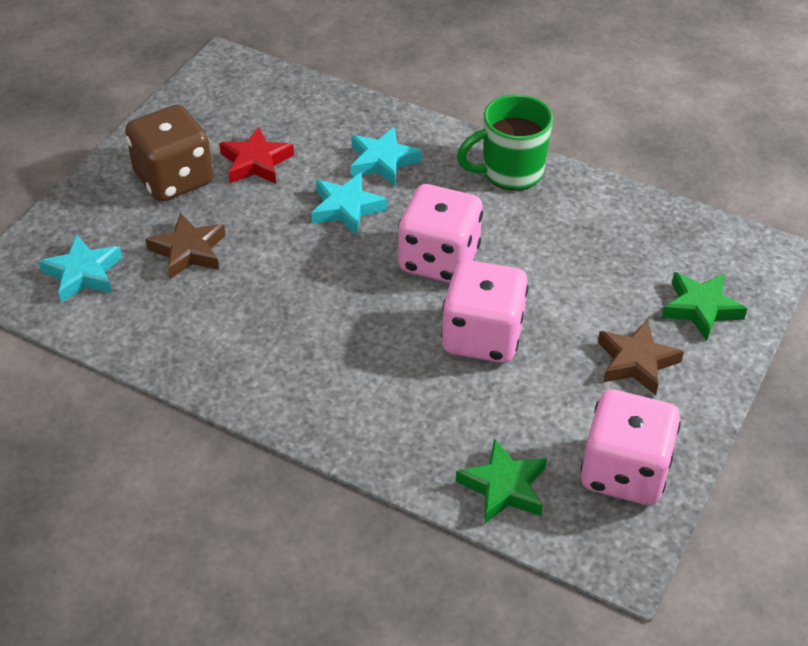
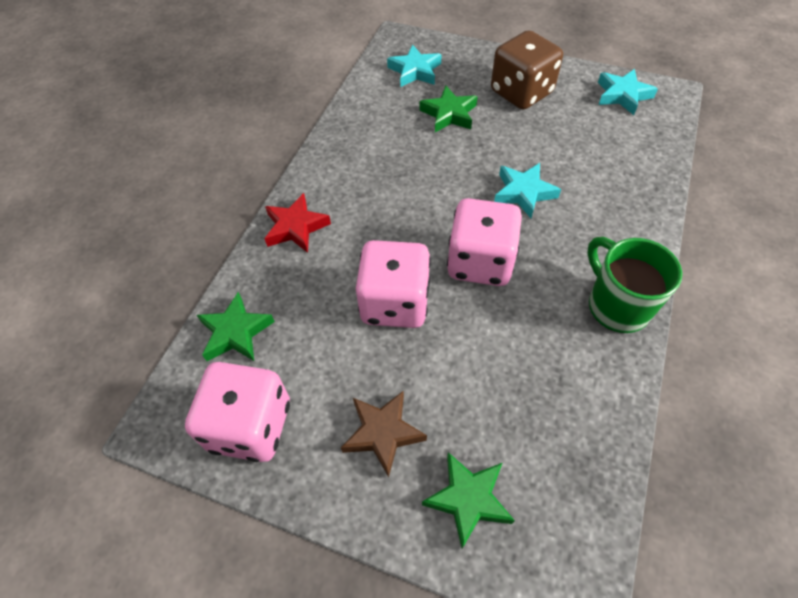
camera: 85 degrees right, 10 degrees up
brown star [145,213,226,279] -> green star [420,86,478,132]
red star [219,127,294,184] -> red star moved to [264,193,331,253]
turquoise star [351,127,422,186] -> turquoise star moved to [598,69,658,115]

